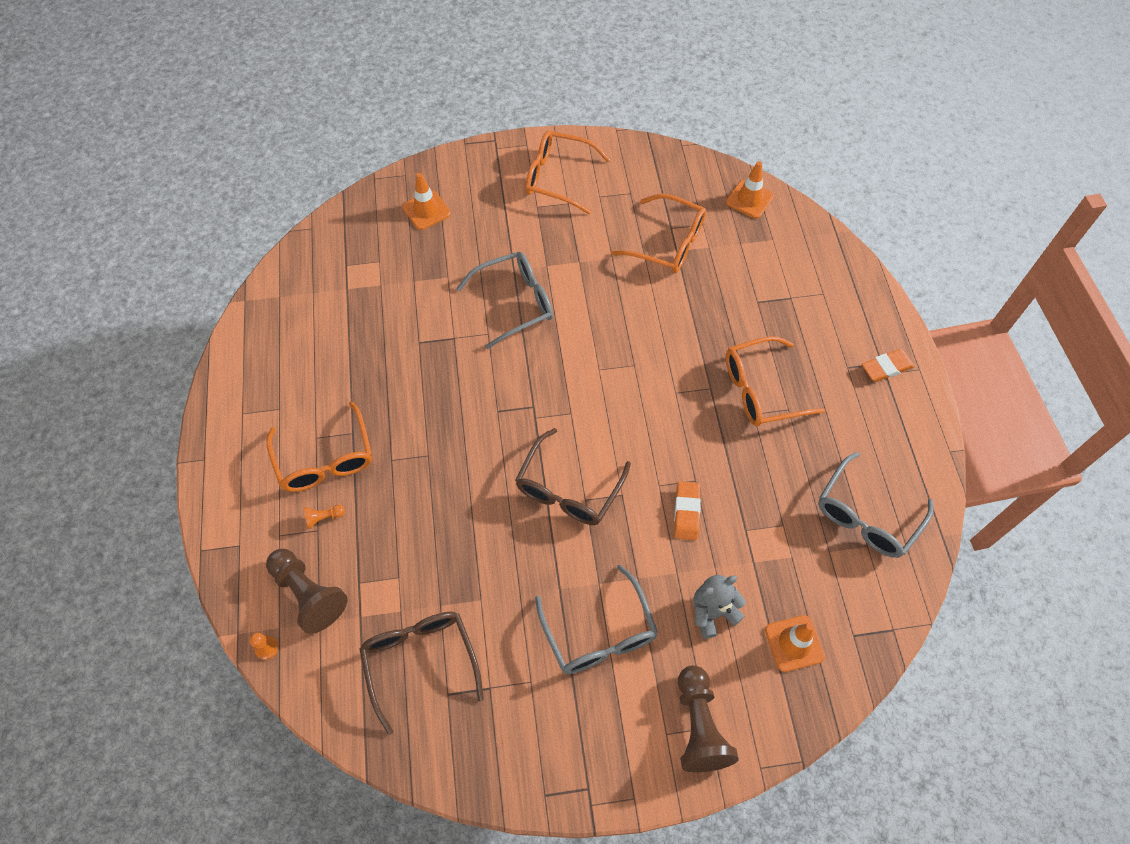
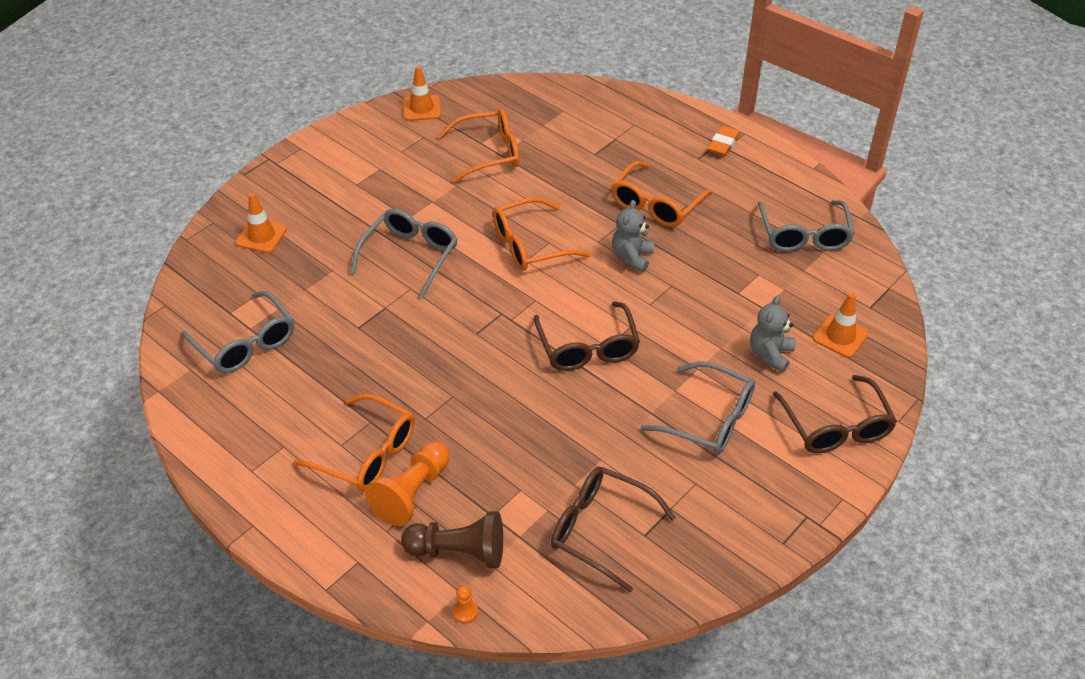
camera: 40 degrees left, 15 degrees down
orange pawn [304,505,345,529] -> orange pawn [365,442,449,526], size x2.27
orange glasses [525,131,610,214] -> orange glasses moved to [493,197,591,271]
orange eraser [674,482,701,540] -> none
brown pawn [678,665,739,772] -> brown glasses [773,375,897,453]
orange traffic cone [726,161,774,219] -> orange traffic cone moved to [403,66,441,121]
none -> grey glasses [181,291,294,373]
none -> grey teddy bear [612,200,654,272]

